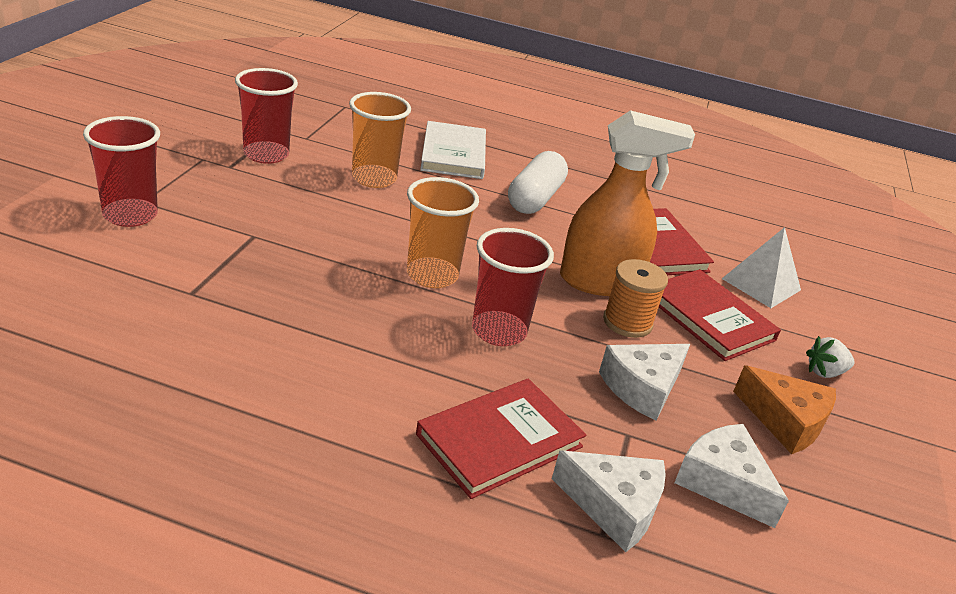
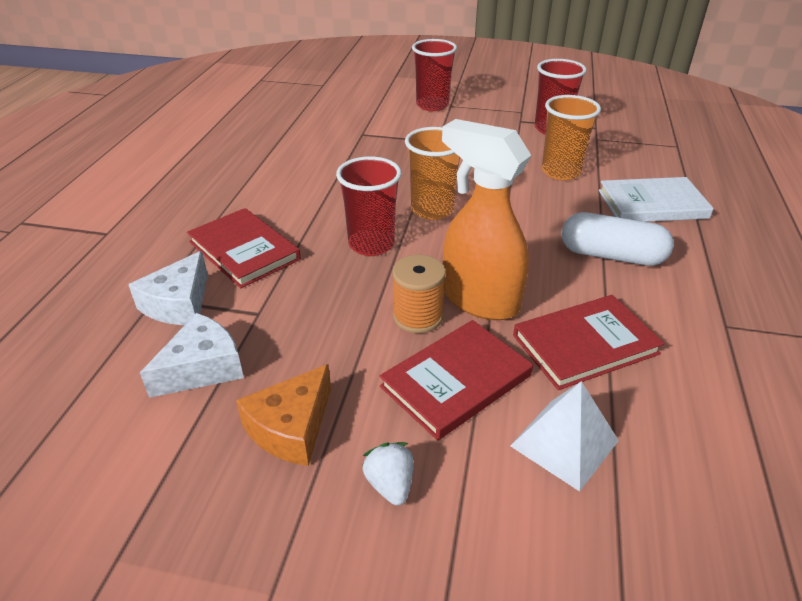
camera: 90 degrees right, 5 degrees up
orange spray bottle [560,110,695,296] -> orange spray bottle turned 135 degrees clockwise [442,119,531,320]
white cheese [599,344,690,421] -> none

